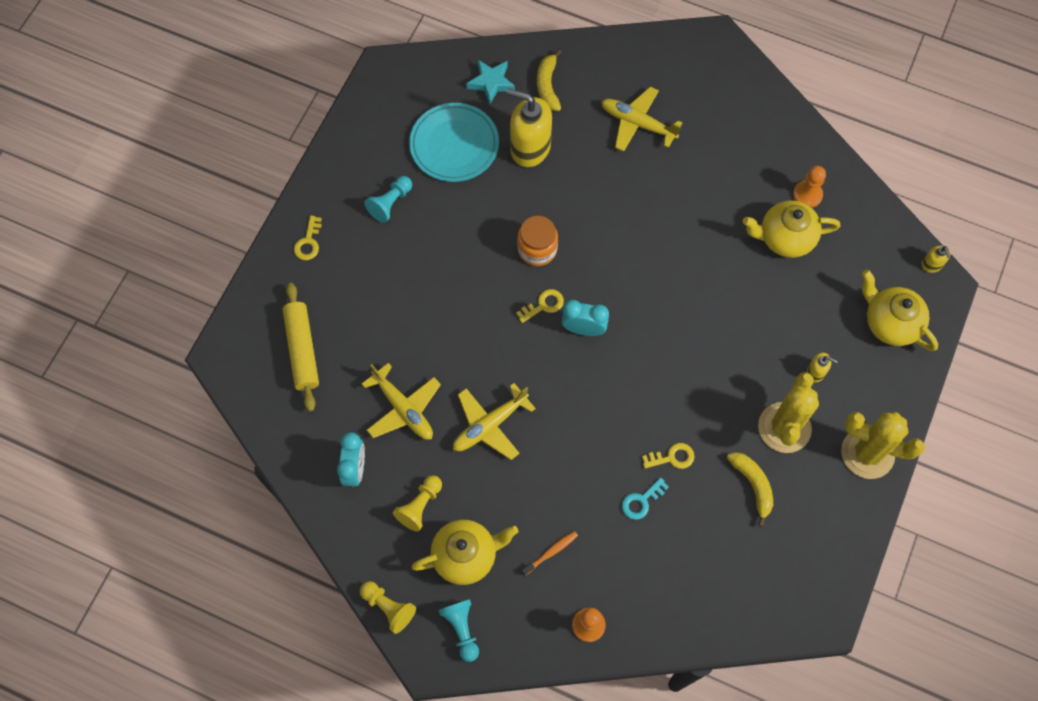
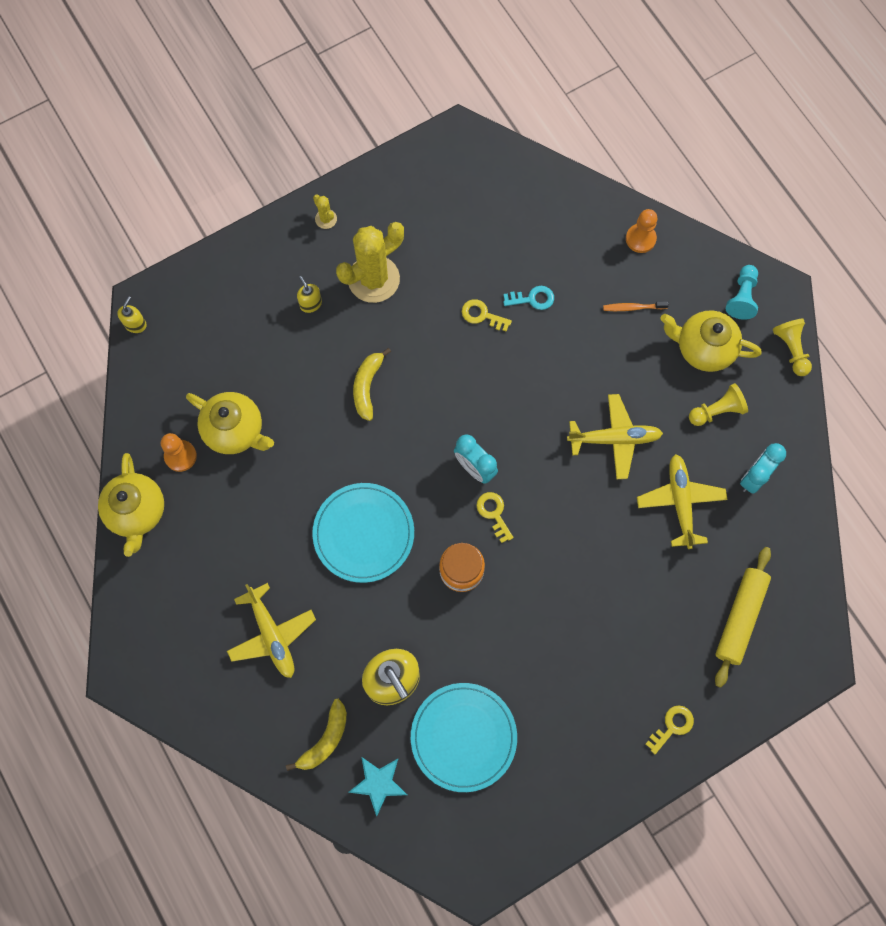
camera: 145 degrees left, 5 degrees up
turquoise pawn [365,176,412,223] -> none
yellow key [516,289,564,323] -> yellow key turned 60 degrees clockwise [476,492,514,543]
yellow banana [727,452,773,527] -> yellow banana moved to [353,348,391,421]
yellow cactus [841,412,925,479] -> yellow cactus [313,195,337,229], size x0.43
yellow teapot [862,270,938,351] -> yellow teapot moved to [98,453,164,557]
none -> turquoise plate [312,483,414,583]

